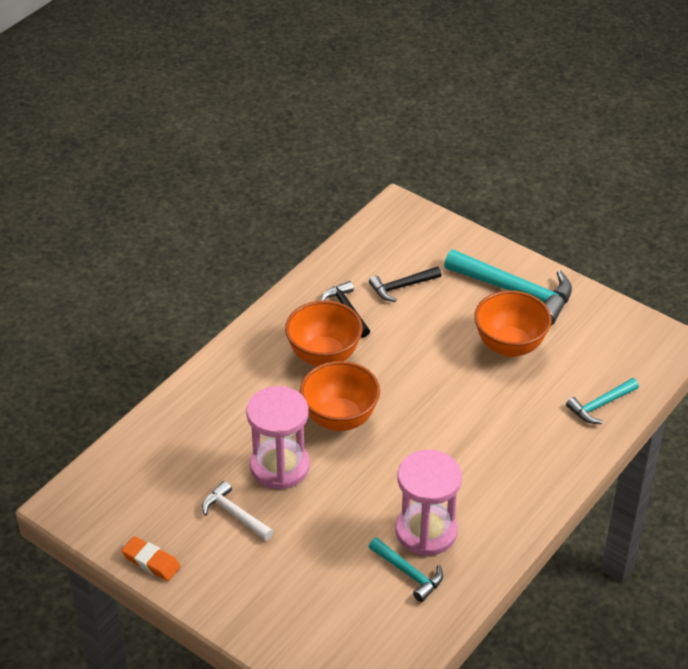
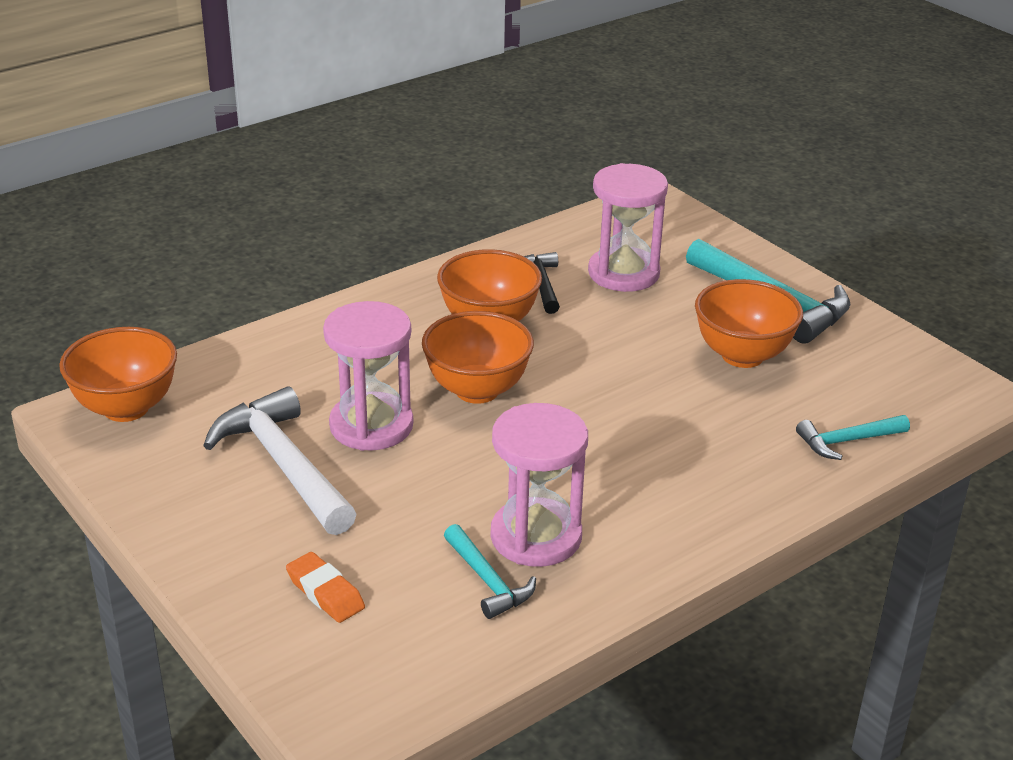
camera: 15 degrees right, 10 degrees down
orange eraser [121,536,181,581] -> orange eraser moved to [286,552,365,623]
white hammer [202,481,274,541] -> white hammer [203,386,356,535], size x1.84
black hammer [369,266,442,302] -> pink hourglass [588,163,668,292]
none -> orange bowl [59,327,177,422]

